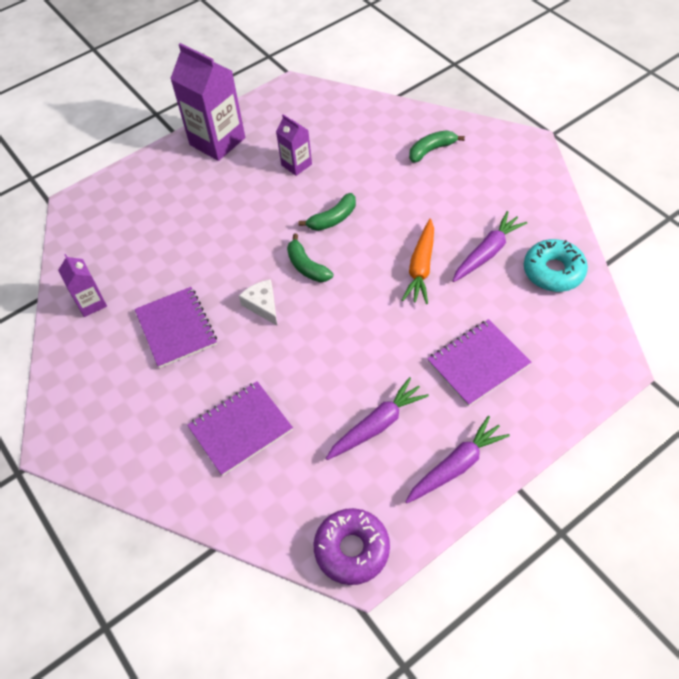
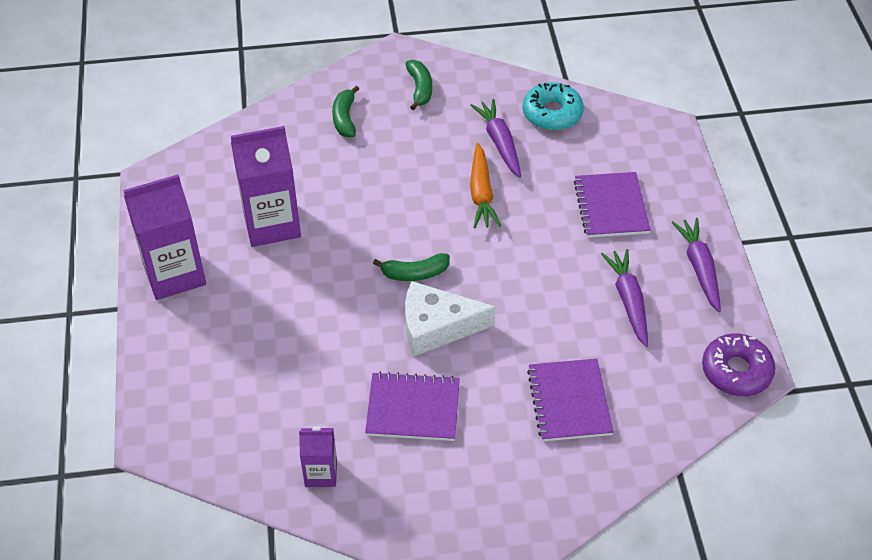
camera: 65 degrees left, 5 degrees down
white cheese [239,279,277,326] -> white cheese [405,281,496,356], size x1.72
purple carton [276,114,312,176] -> purple carton [231,126,301,247], size x1.88
green banana [298,193,356,231] -> green banana moved to [405,60,432,110]
orange carrot [402,219,434,304] -> orange carrot turned 45 degrees clockwise [470,143,501,228]

